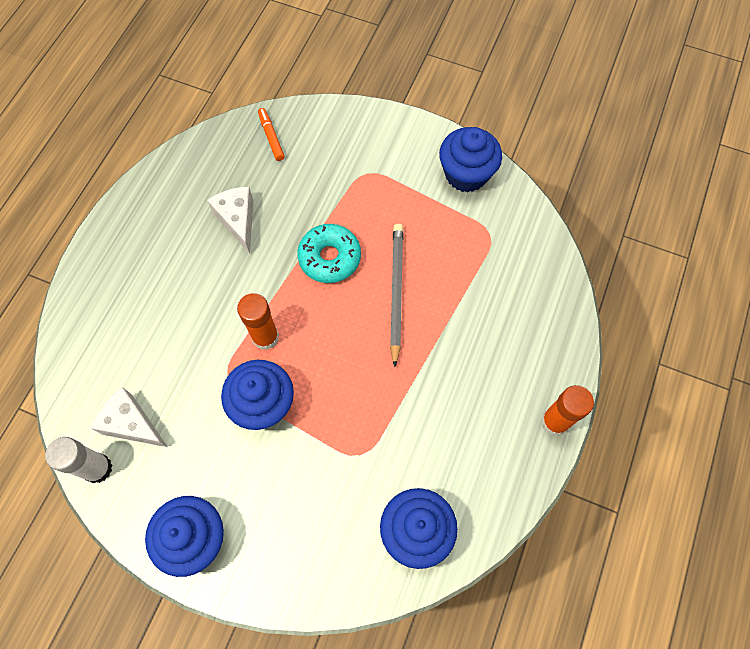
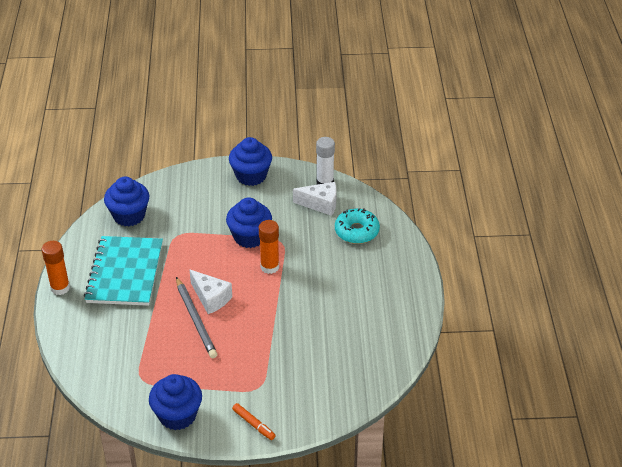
camera: 155 degrees right, 25 degrees down
white cheese [207,187,253,254] -> white cheese moved to [189,269,232,314]
orange marker [258,108,285,161] -> orange marker moved to [232,403,276,440]
turquoise donut [297,224,361,283] -> turquoise donut moved to [335,208,380,244]
none -> turquoise notebook [84,236,163,306]

